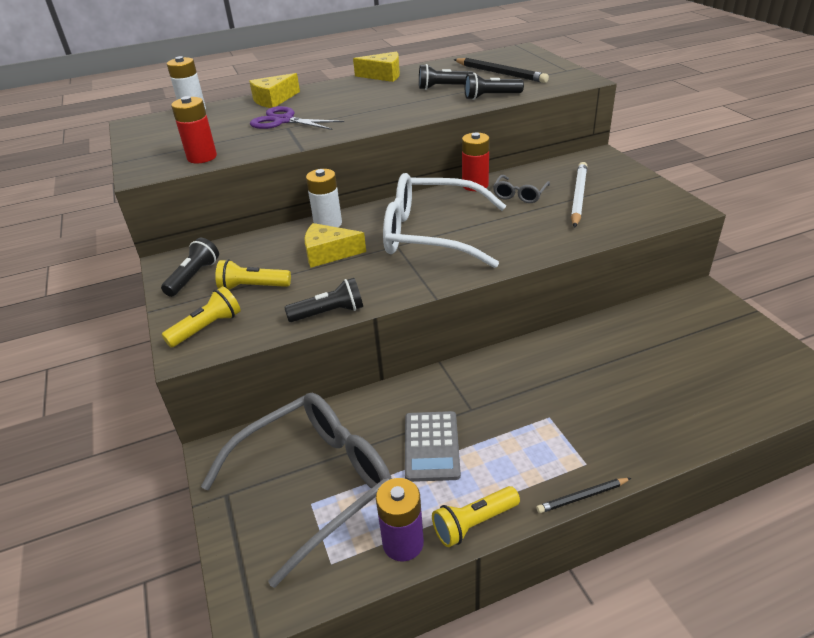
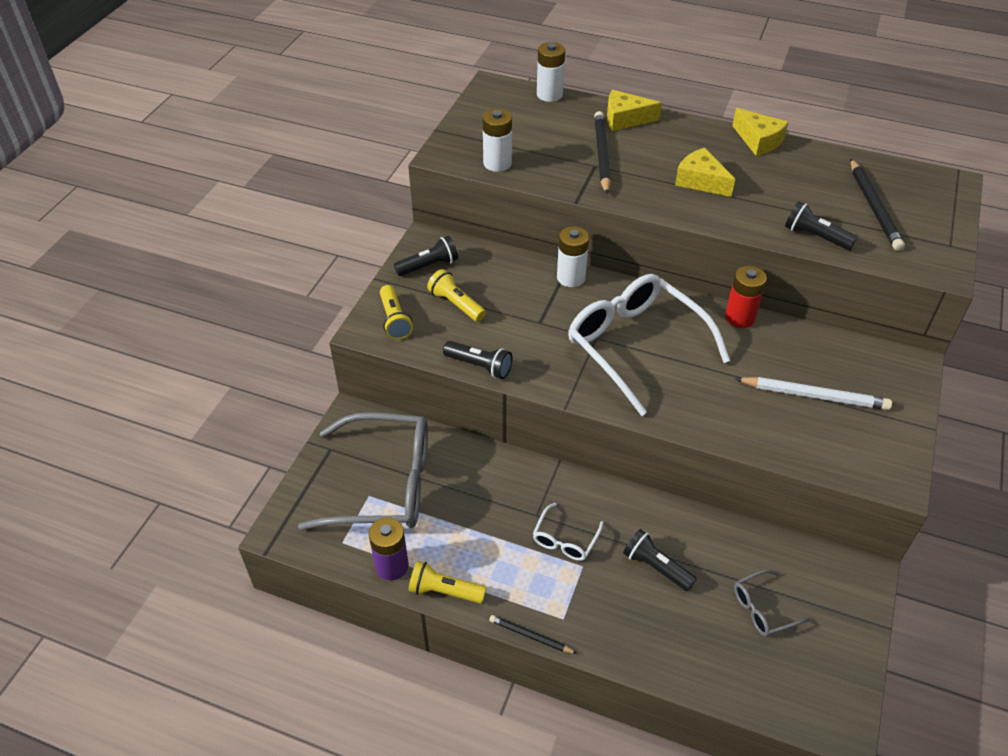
camera: 40 degrees right, 10 degrees up
yellow flashlight [162,286,241,348] -> yellow flashlight turned 75 degrees clockwise [380,285,413,340]
red battery [171,96,217,163] -> white battery [482,108,512,172]
purple scissors [250,106,344,130] -> black pencil [594,111,611,194]
yellow cheese [304,223,366,268] -> yellow cheese moved to [675,147,735,197]
grey calculator [405,411,461,482] -> none
black flashlight [419,64,474,90] -> black flashlight moved to [623,529,697,591]
grey glasses [493,175,550,203] -> grey glasses moved to [734,569,811,636]
white pencil [571,162,587,228] -> white pencil turned 45 degrees clockwise [735,377,892,410]
none -> white glasses [533,503,604,561]

